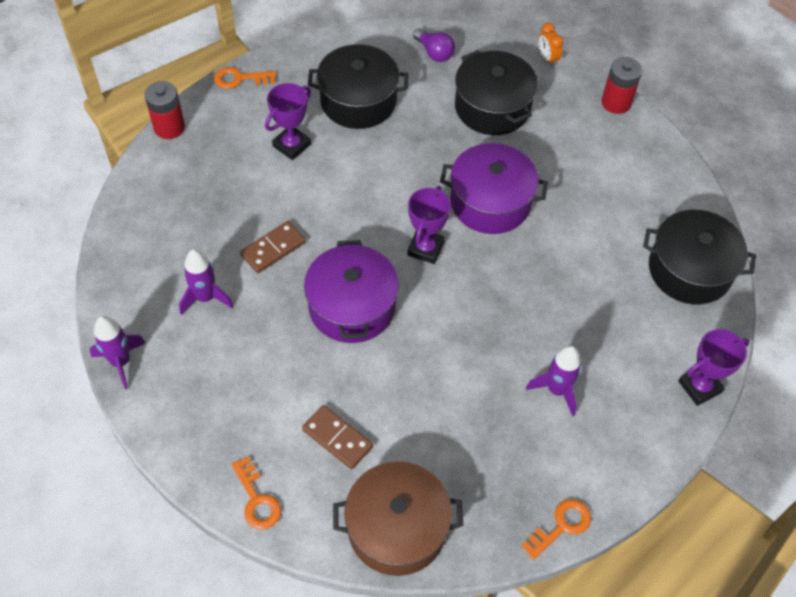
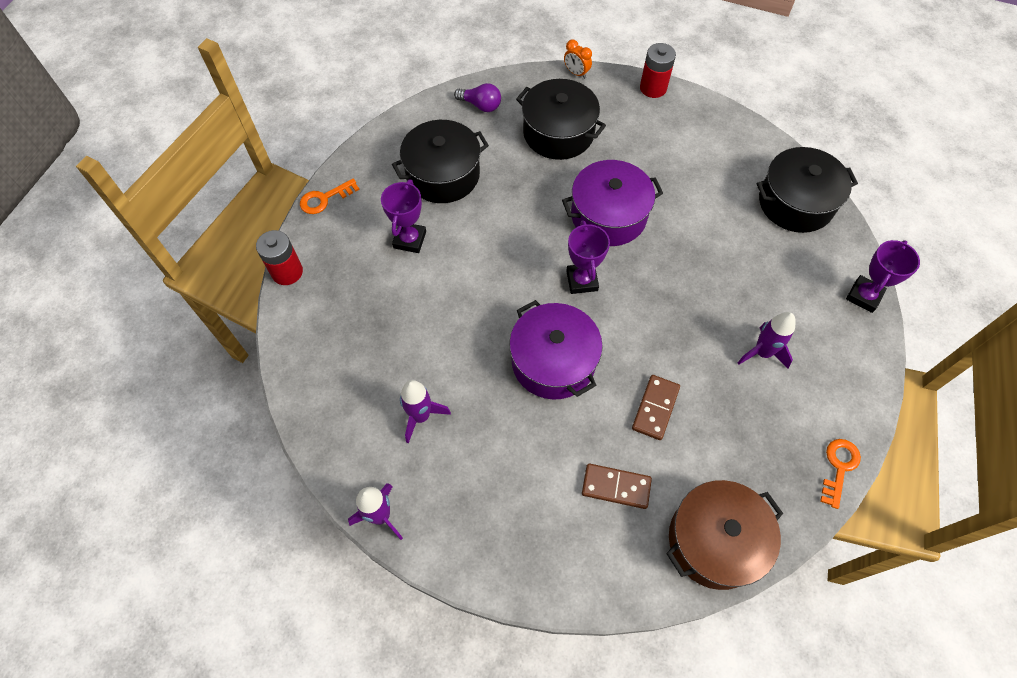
camera: 25 degrees left, 5 degrees up
orange key [231,457,281,529] -> none
brown domino [240,221,306,273] -> brown domino moved to [632,375,680,440]

